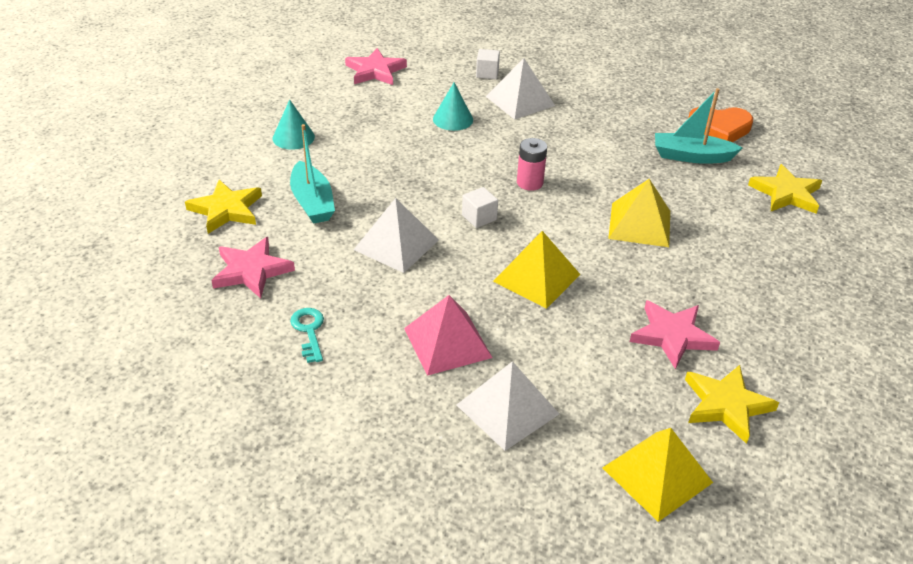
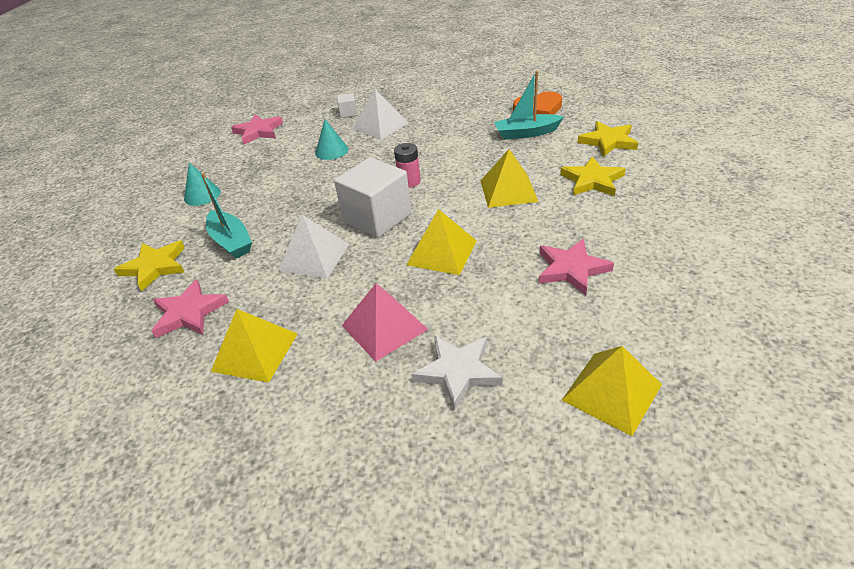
camera: 10 degrees left, 0 degrees up
turquoise key [290,308,324,363] -> yellow pyramid [211,309,297,383]
white pyramid [457,361,559,451] -> white star [412,336,502,410]
white cube [462,187,498,228] -> white cube [334,157,412,238], size x2.26
yellow star [685,365,779,444] -> yellow star moved to [560,156,626,196]

